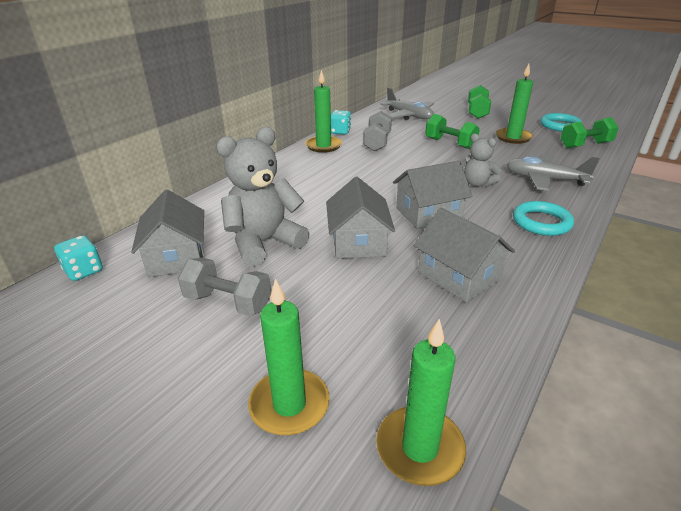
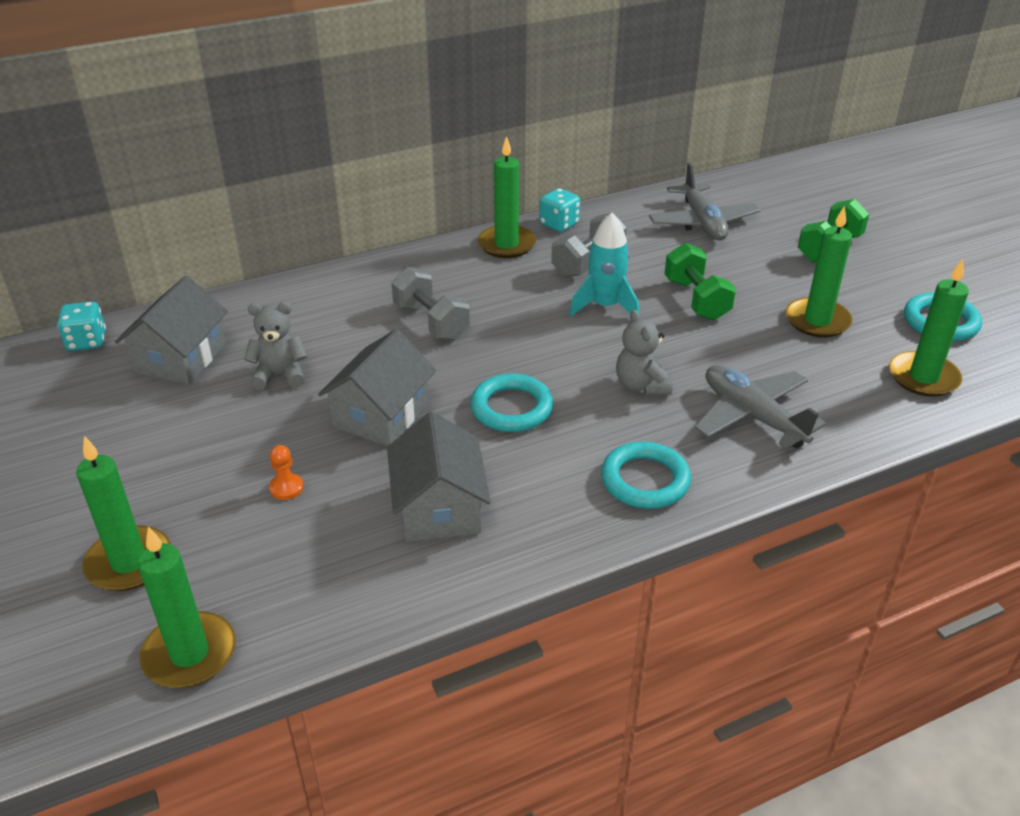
camera: 30 degrees right, 5 degrees up
grey dumbbell [178,258,271,316] -> grey dumbbell moved to [391,267,470,340]
grey teddy bear [216,127,310,267] -> grey teddy bear [244,302,307,390], size x0.56
grey house [393,161,472,229] -> turquoise ring [471,374,553,432]
green dumbbell [561,117,619,148] -> green candle [889,259,969,397]
none -> orange pawn [269,445,304,500]
none -> turquoise rocket [569,213,639,316]

